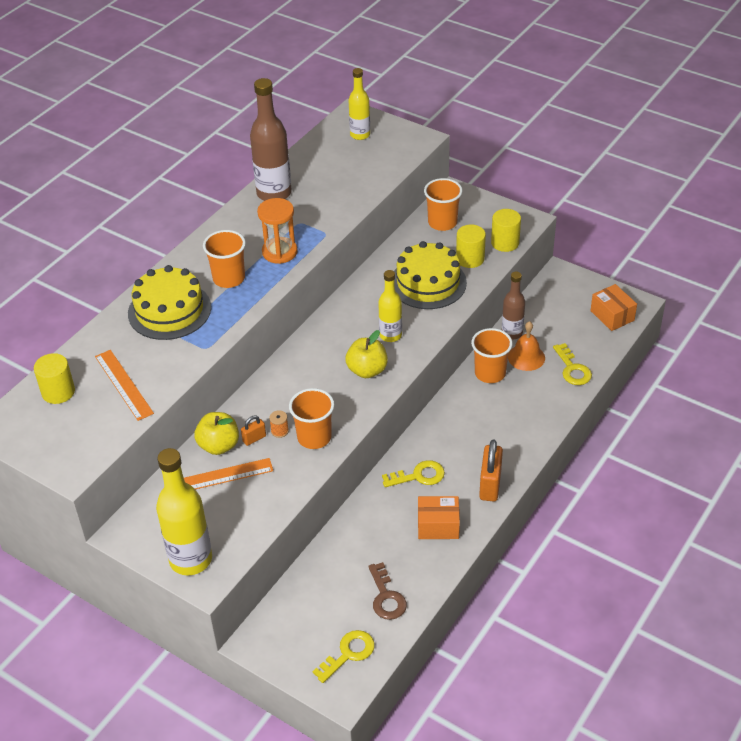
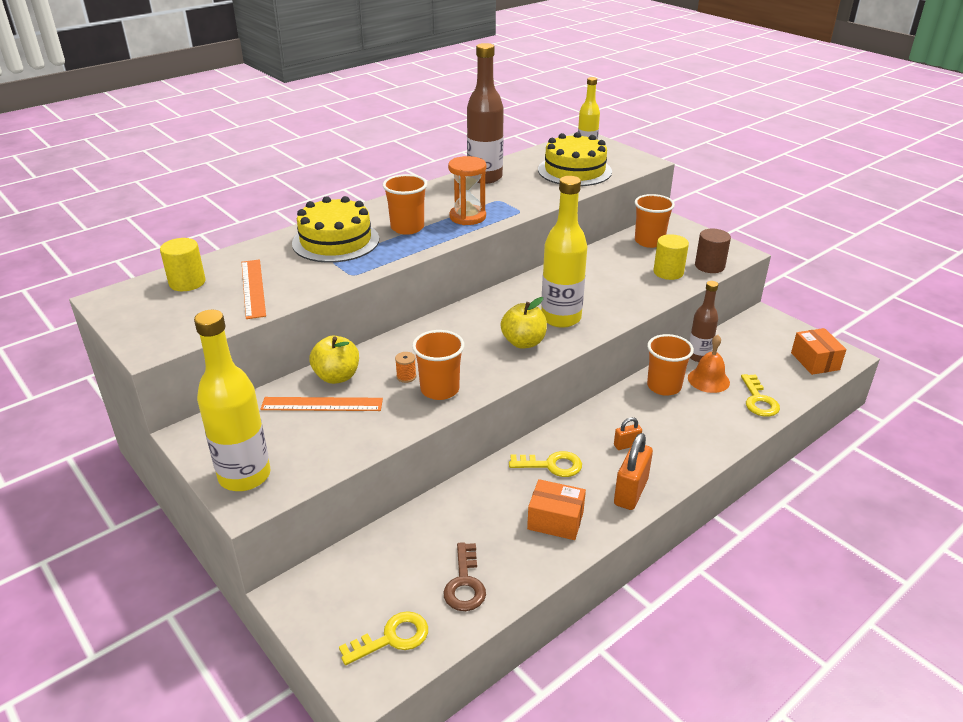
camera: 15 degrees right, 10 degrees down
orange padlock [241,416,266,446] -> orange padlock moved to [614,417,642,450]
yellow bottle [378,270,402,342] -> yellow bottle [541,176,587,328], size x1.65
yellow cake [394,241,467,309] -> yellow cake moved to [538,132,612,186]
yellow cylinder [491,209,521,252] -> brown cylinder [695,229,731,273]

